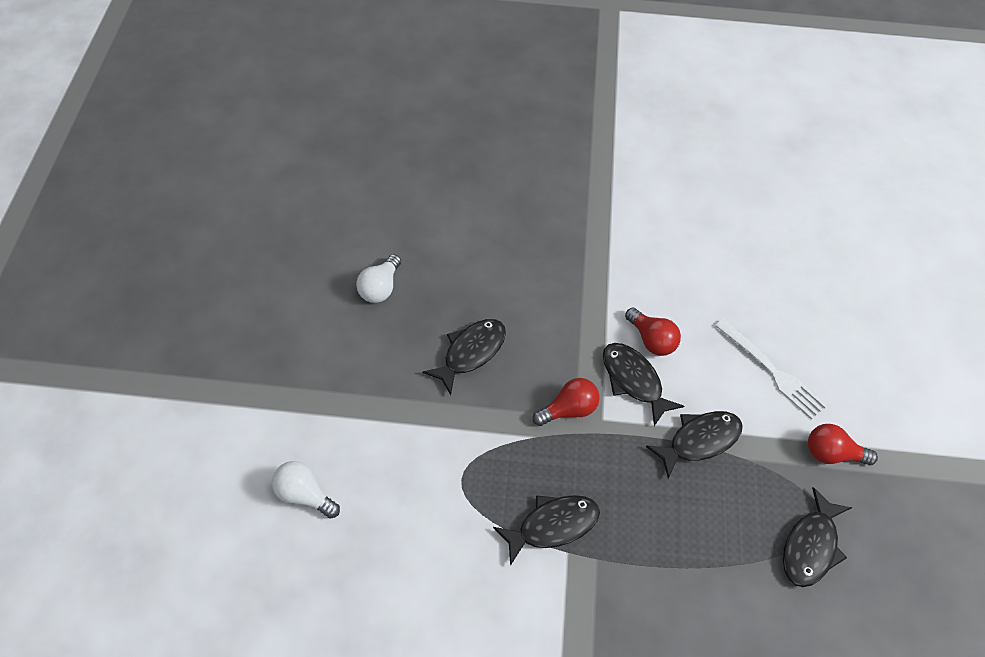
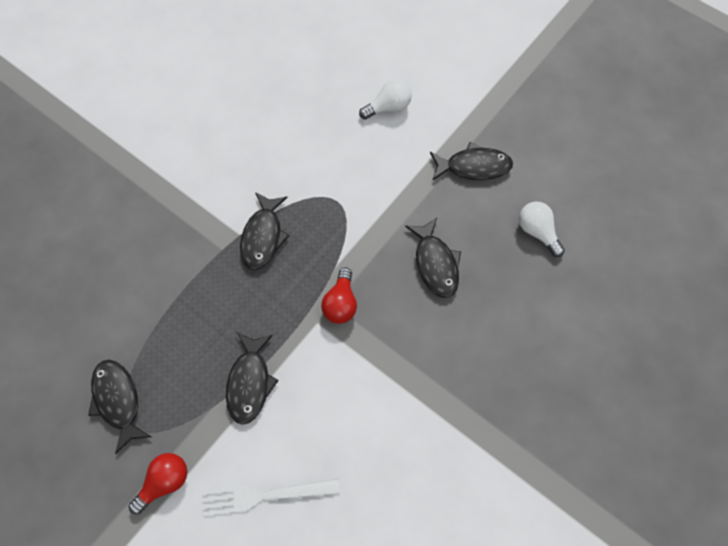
camera: 125 degrees right, 10 degrees up
black fish [603,343,684,426] -> black fish moved to [430,142,513,181]
red light bulb [625,308,681,356] -> none

